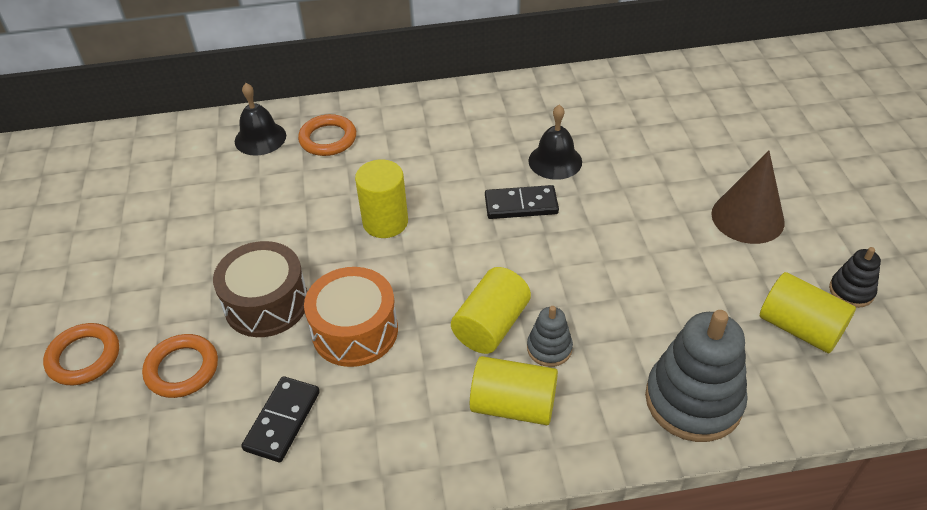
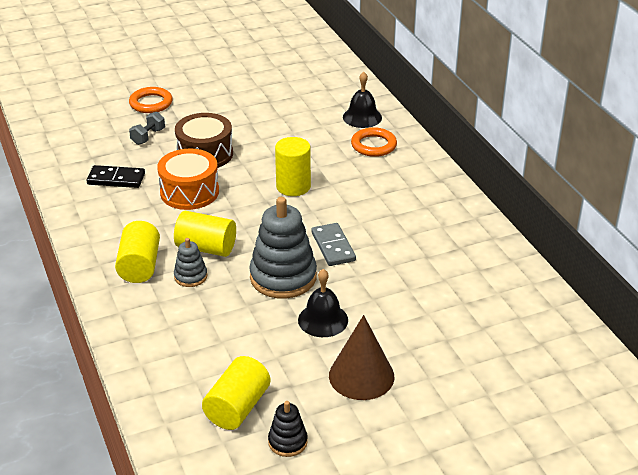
camera: 75 degrees right, 10 degrees down
orange ring [142,334,218,398] -> grey dumbbell [129,112,165,145]
black domino [485,185,559,219] -> grey domino [312,223,356,266]
black bell [528,105,582,180] -> black bell moved to [298,269,348,337]
grey stacking toy [645,310,748,442] -> grey stacking toy moved to [249,197,317,299]

